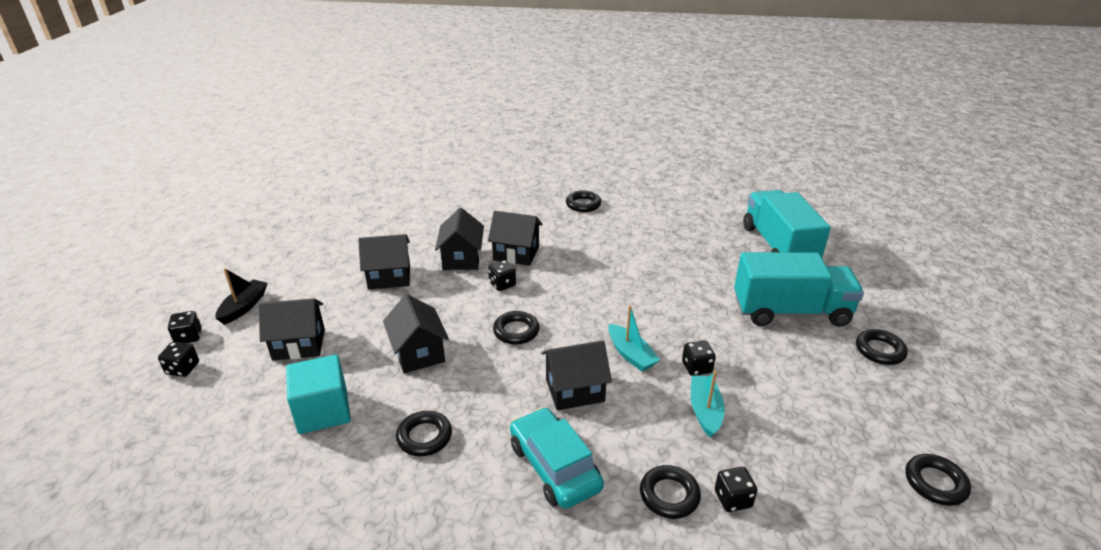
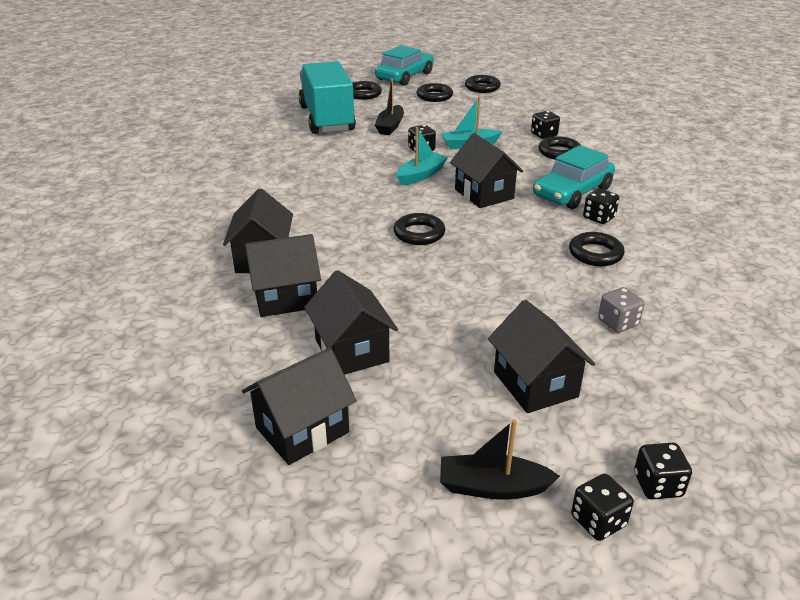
camera: 105 degrees left, 0 degrees up
turquoise cube [286,354,351,434] -> grey dice [598,287,644,333]
black house [383,294,449,373] -> black house moved to [242,348,357,465]
black dice [488,260,516,291] -> black dice moved to [583,188,619,224]
black ring [566,190,601,212] -> black ring moved to [417,83,453,102]
turquoise truck [743,190,831,257] -> none
none -> turquoise car [375,45,434,86]
none -> black boat [375,78,404,135]

